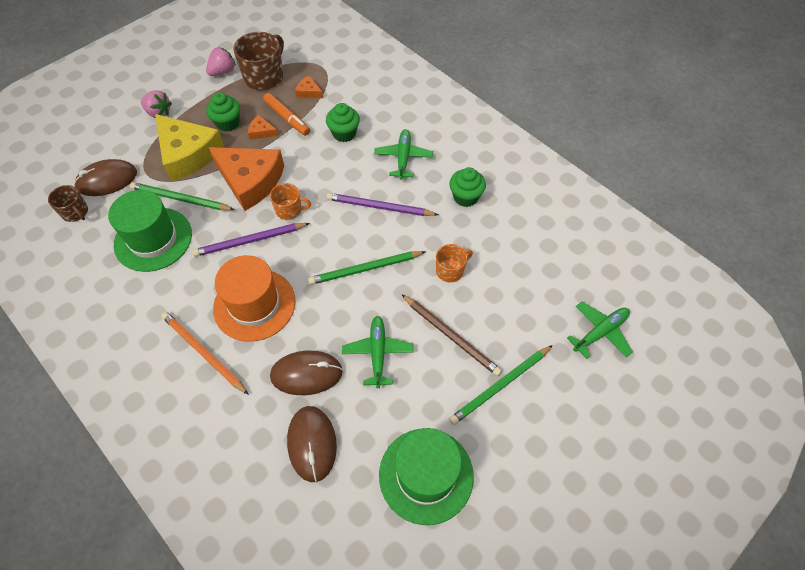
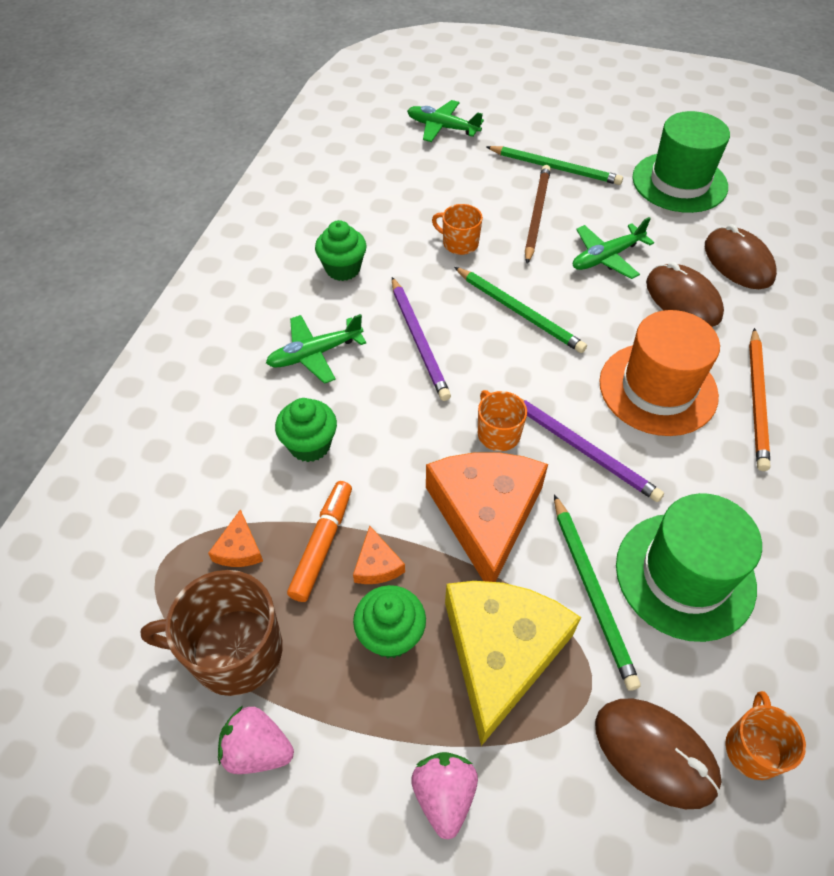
camera: 120 degrees left, 5 degrees down
brown mug [48,185,88,222] -> orange mug [725,691,806,780]
brown mouse [287,406,337,482] -> brown mouse turned 75 degrees counterclockwise [705,224,777,289]

